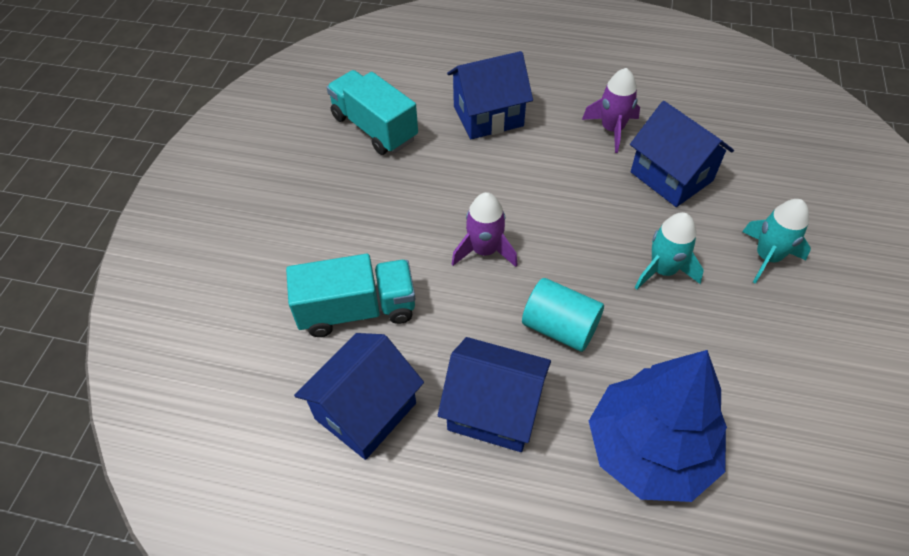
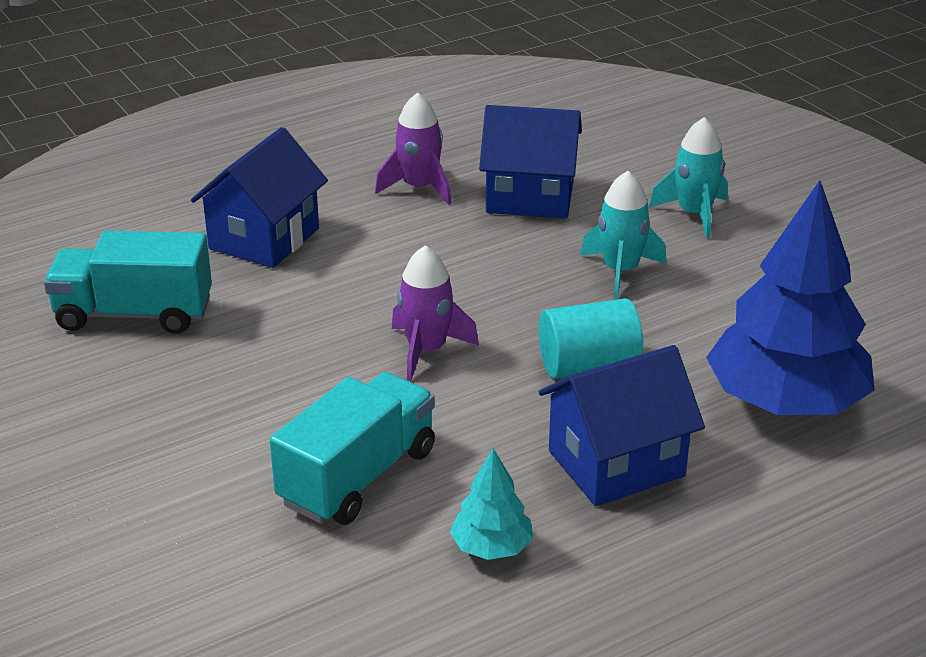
camera: 45 degrees left, 20 degrees down
blue house [294,333,424,460] -> turquoise tree [450,448,533,560]

